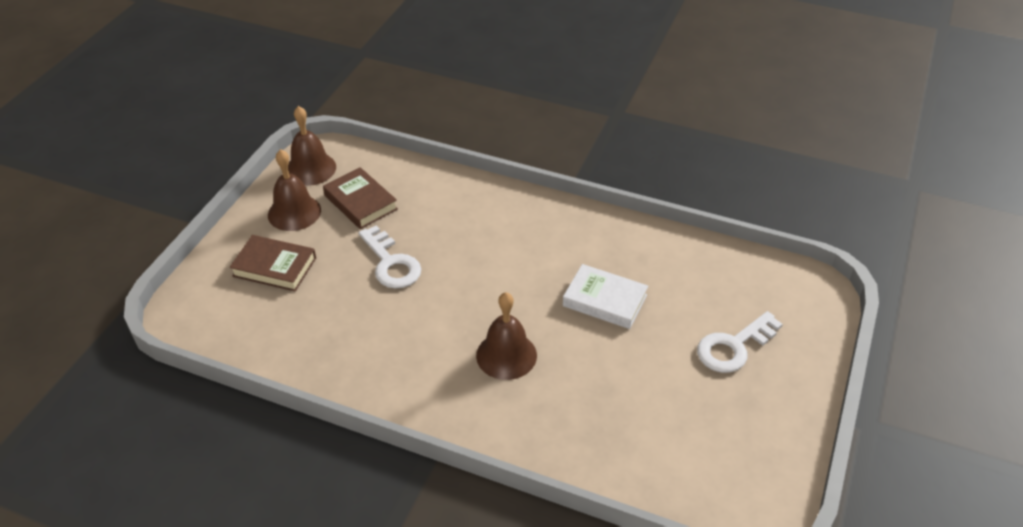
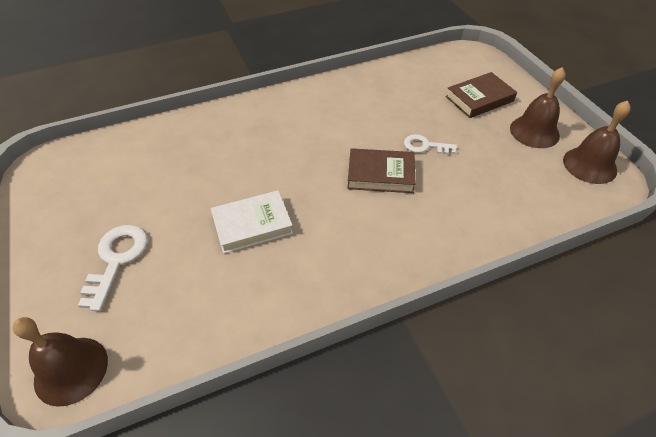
camera: 135 degrees right, 5 degrees up
brown book [323,167,398,229] -> brown book moved to [347,148,416,193]
white key [359,226,421,289] -> white key [404,134,457,154], size x0.64
brown bell [476,292,537,380] -> brown bell moved to [12,317,108,407]

